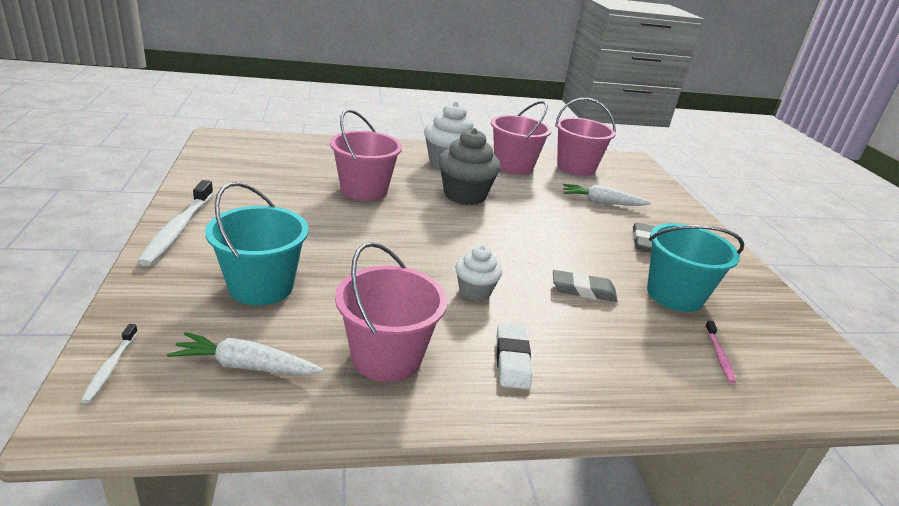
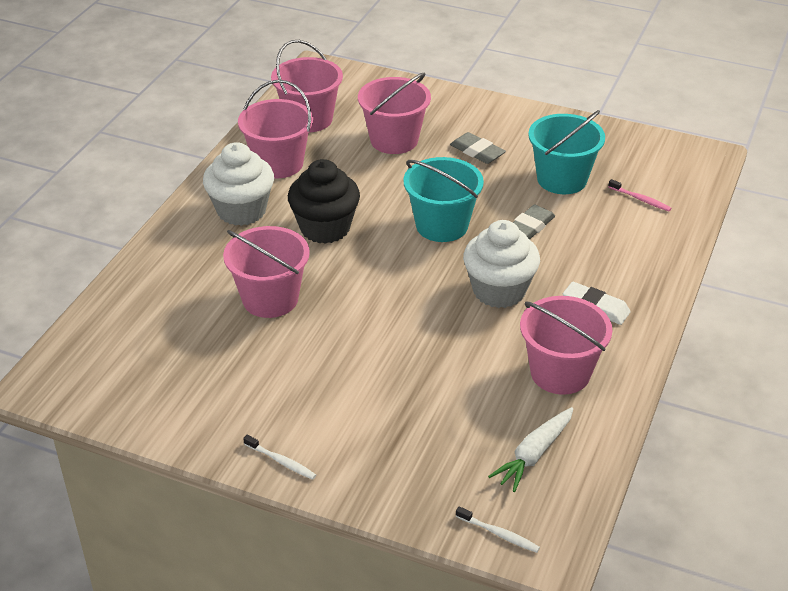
camera: 55 degrees left, 10 degrees up
white toothbrush [138,180,213,266] -> white toothbrush [243,435,316,480], size x0.50
turquoise bucket [205,182,308,305] -> turquoise bucket moved to [403,157,484,242]
grey cupcake [439,128,501,205] -> black cupcake [288,159,360,244]
white cupcake [455,245,502,301] -> white cupcake [463,220,540,308], size x1.72
white carrot [563,184,651,206] -> pink bucket [358,73,431,154]

